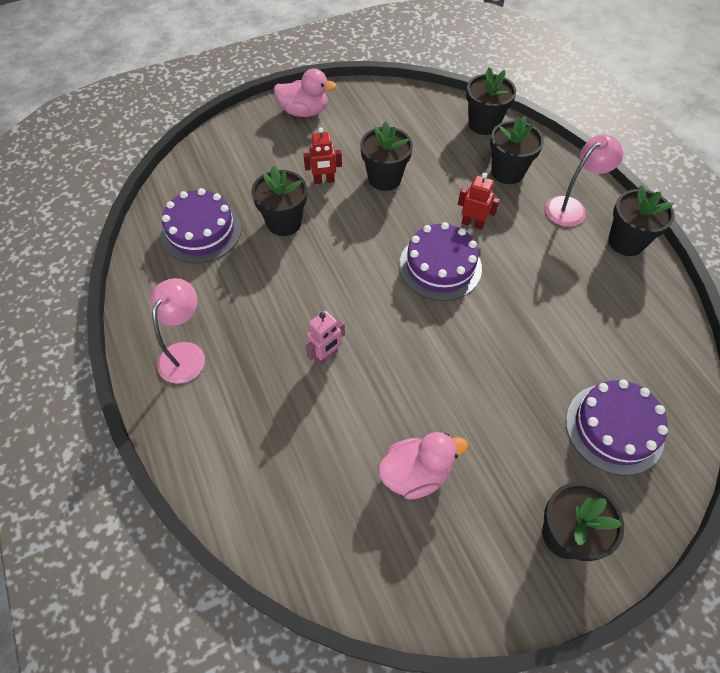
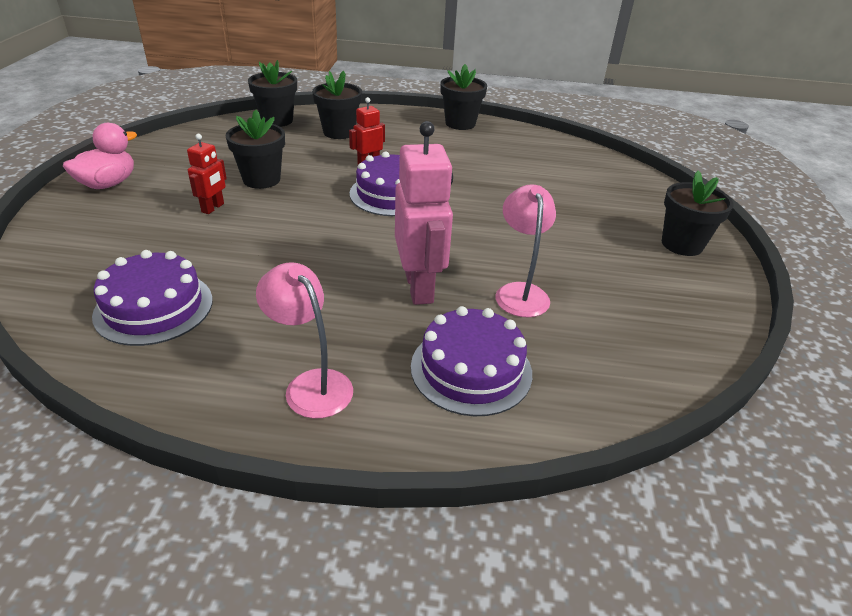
camera: 60 degrees left, 20 degrees down
black flower pot [251,165,307,236] -> none
pink robot [306,311,345,366] -> pink robot [395,121,453,305], size x1.90
pink duck [378,432,468,500] -> none
pink lamp [545,134,624,226] -> pink lamp moved to [495,184,556,317]
purple cake [566,379,668,476] -> purple cake moved to [411,306,532,416]

